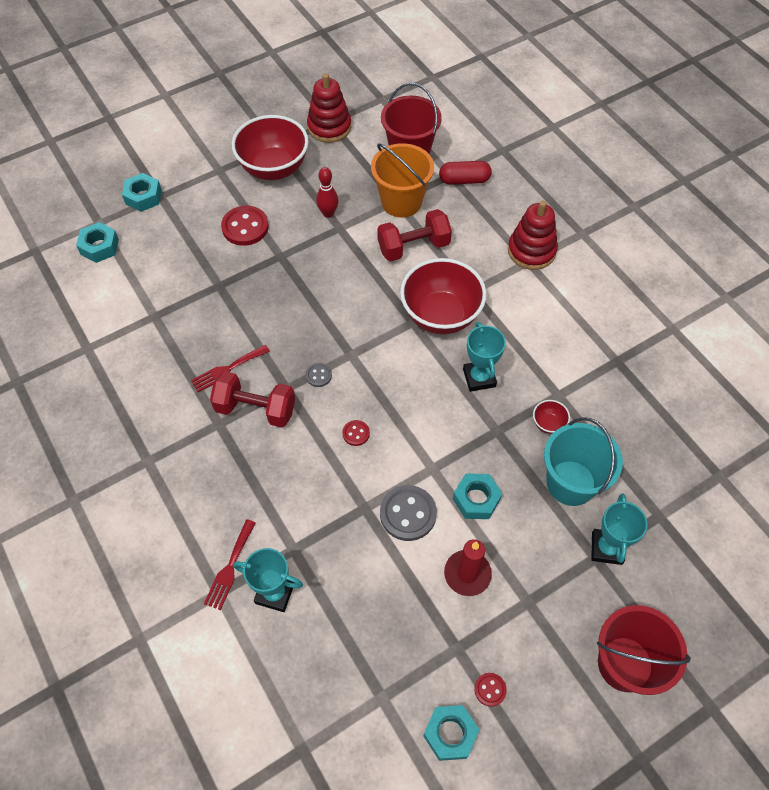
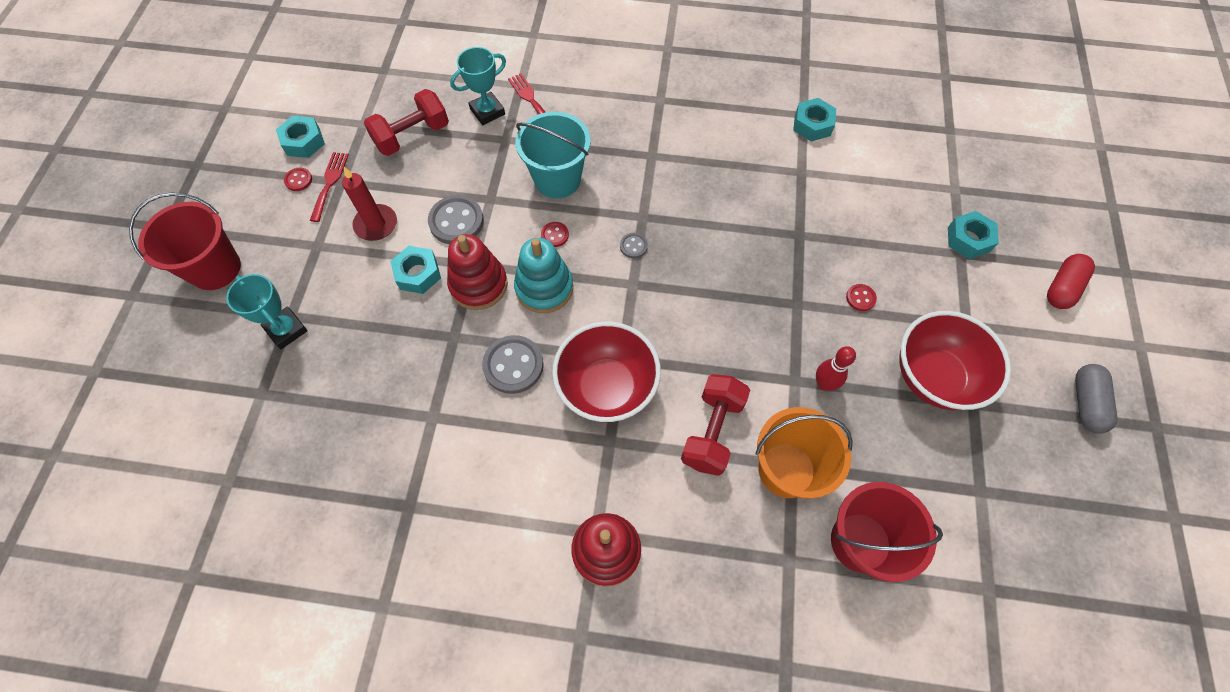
camera: 130 degrees right, 5 degrees up
turquoise nut [76,222,119,263] -> turquoise nut moved to [793,98,836,142]
red fork [191,345,270,392] -> red fork moved to [310,152,349,222]
red dumbbell [210,371,295,427] -> red dumbbell moved to [364,89,449,156]
red button [221,206,269,246] -> red button [846,284,877,311], size x0.51
red stacking toy [307,73,351,143] -> red stacking toy moved to [447,234,508,310]
red capsule [439,161,492,185] -> red capsule moved to [1047,254,1095,309]
turquoise trophy [463,322,506,392] -> grey button [482,335,544,394]
red bowl [533,400,570,434] -> none
turquoise bucket [544,417,623,506] -> turquoise bucket moved to [516,112,591,198]
none -> turquoise stacking toy [514,238,573,313]
none -> grey capsule [1075,364,1117,434]

